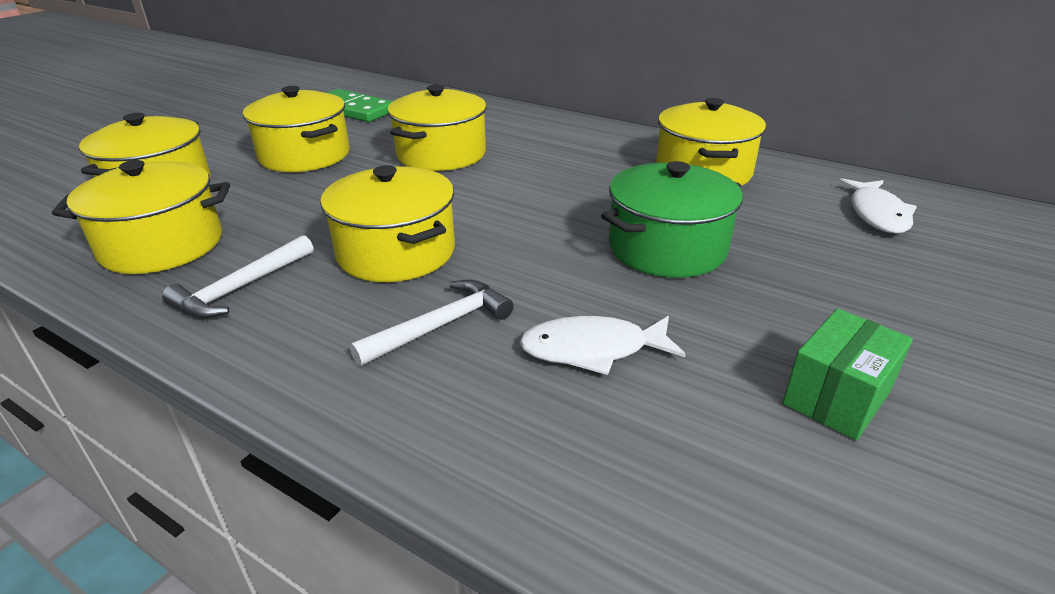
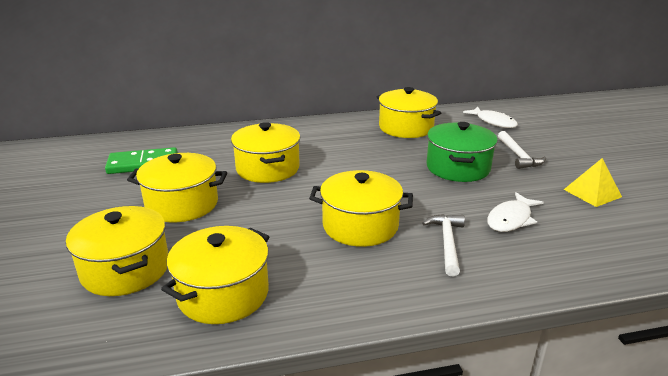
camera: 45 degrees left, 5 degrees down
white hammer [162,235,313,318] -> white hammer moved to [498,131,546,169]
green box [783,308,913,441] -> yellow pyramid [564,158,622,207]

